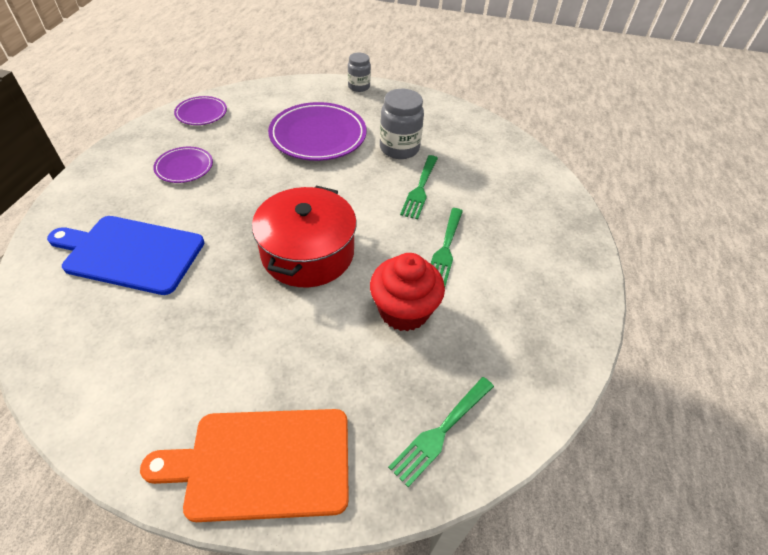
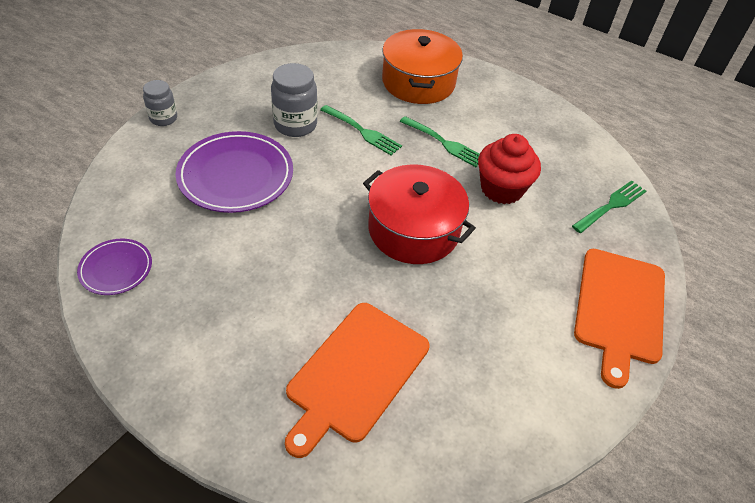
camera: 70 degrees left, 0 degrees up
blue cutting board [47,216,204,295] -> orange cutting board [285,303,430,458]
purple plate [153,147,213,183] -> none
green fork [388,377,494,487] -> green fork turned 105 degrees counterclockwise [572,180,646,233]
none -> orange pot [382,29,463,104]

